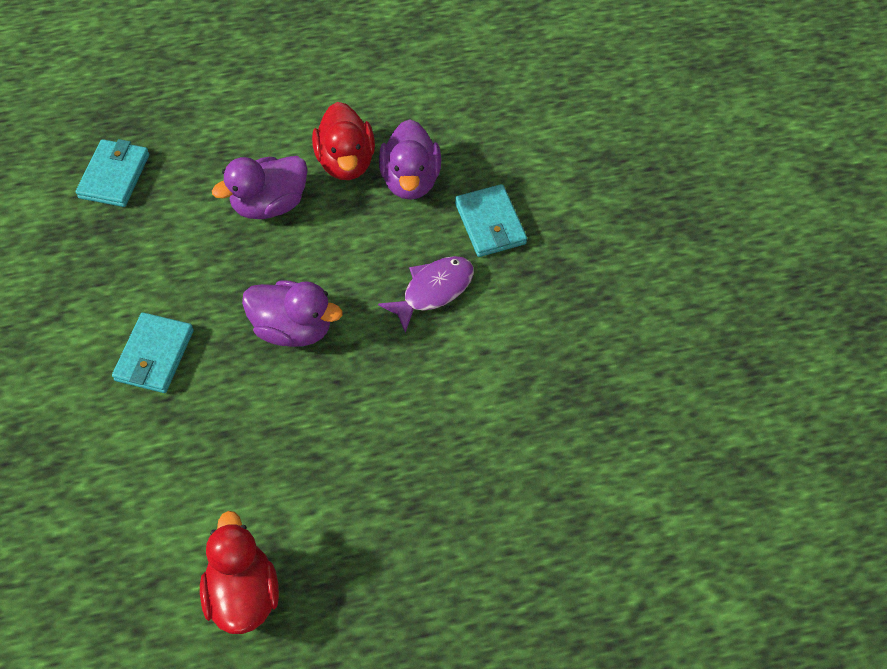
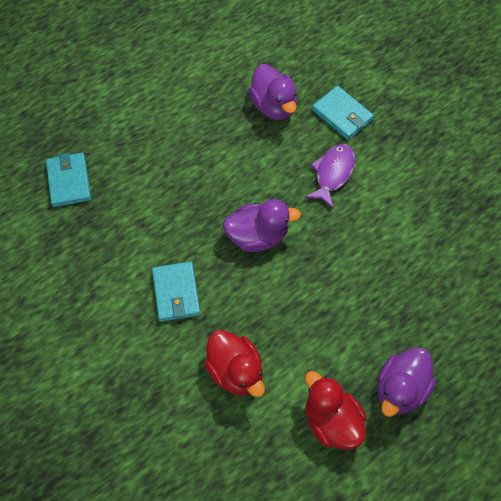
camera: 25 degrees left, 5 degrees up
purple duck [212,156,307,219] -> purple duck moved to [377,347,436,417]
red duck [312,102,375,180] -> red duck moved to [204,330,265,397]

